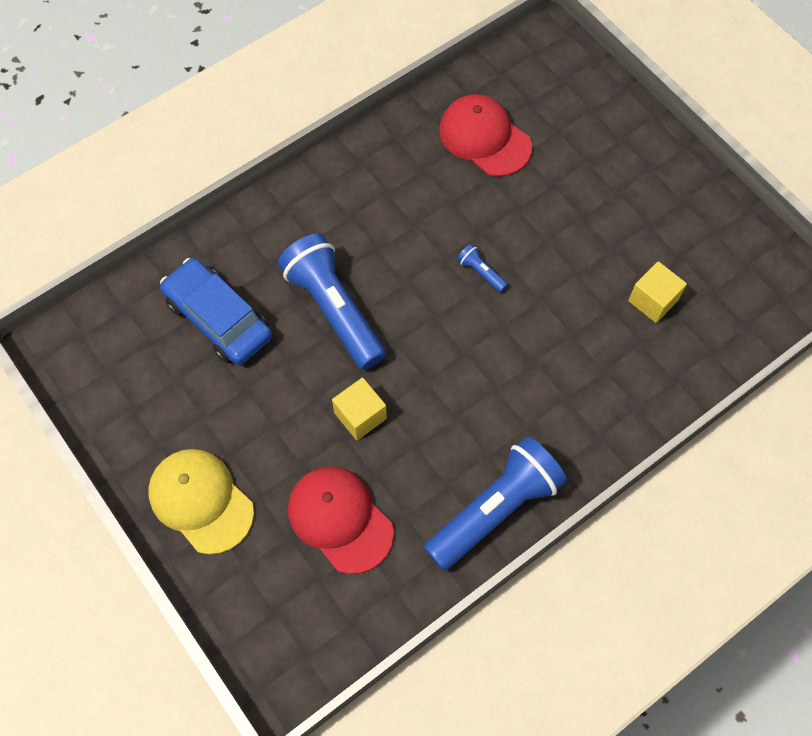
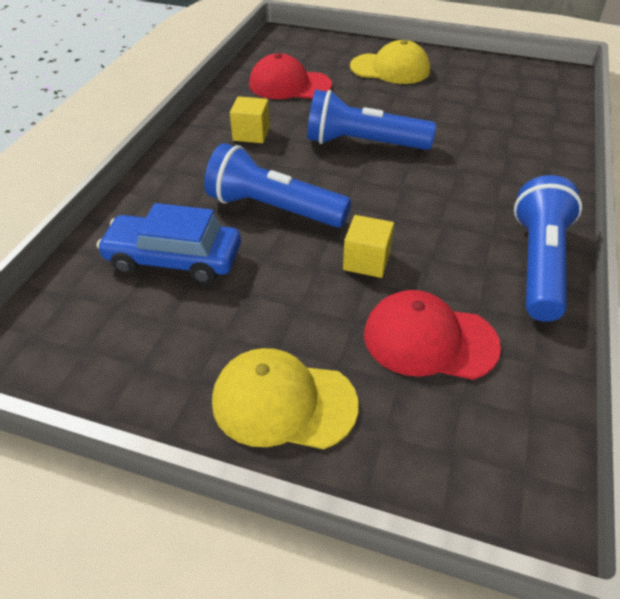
camera: 35 degrees left, 20 degrees down
blue flashlight [457,244,508,292] -> blue flashlight [307,90,436,150], size x2.47
yellow cube [628,261,687,323] -> yellow cube moved to [230,96,270,143]
none -> yellow cap [350,40,430,84]

